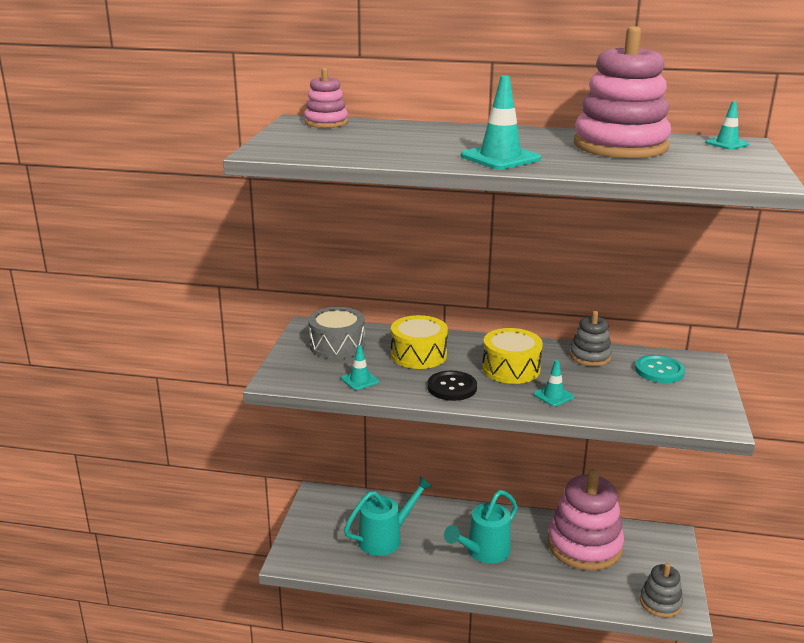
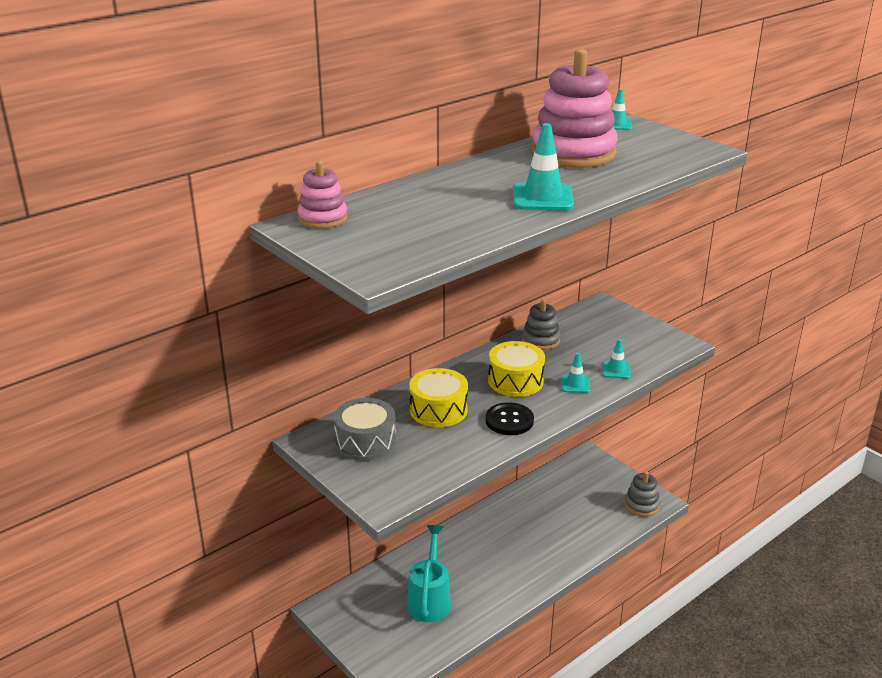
camera: 50 degrees left, 5 degrees up
turquoise traffic cone [341,345,379,390] -> turquoise traffic cone moved to [602,339,631,379]
turquoise watering can [444,490,518,564] -> none
pink stacking toy [548,469,624,571] -> none
turquoise button [635,355,685,383] -> none

